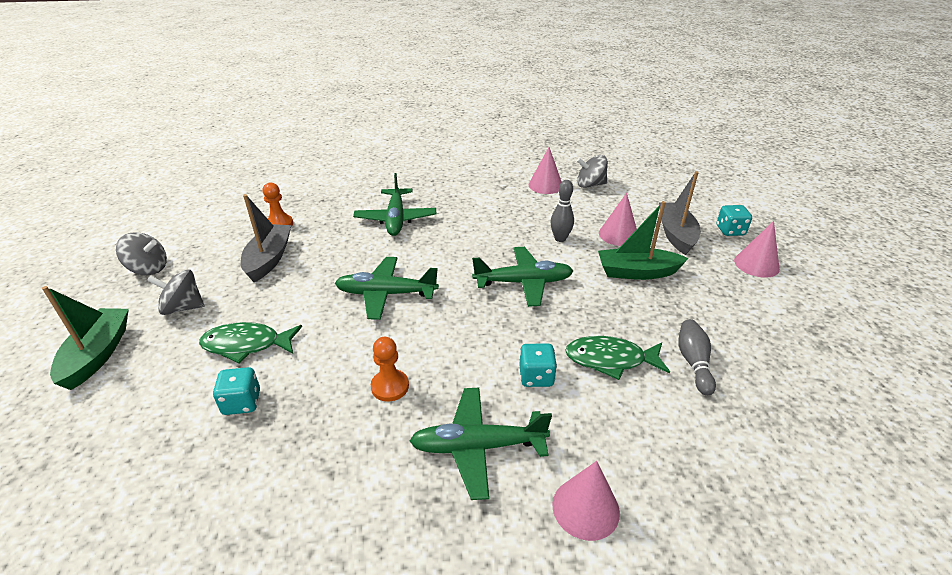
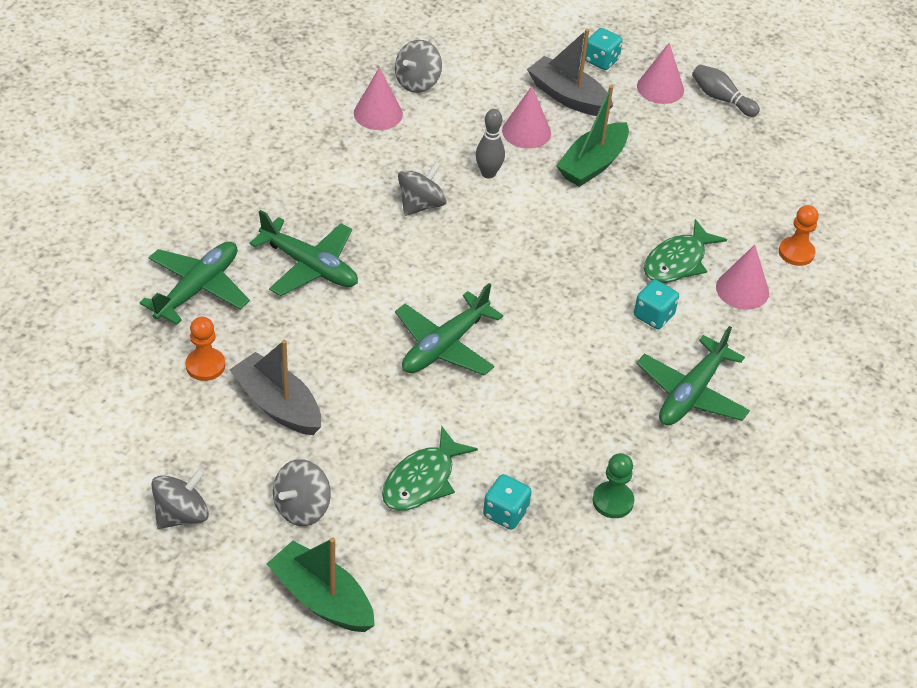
camera: 55 degrees left, 10 degrees up
orange pawn [371,337,409,401] -> orange pawn moved to [779,205,819,266]
green plane [472,247,573,307] -> green plane moved to [139,242,250,325]
pink cone [552,461,620,541] -> pink cone moved to [716,245,769,310]
grey bowling pin [678,319,716,396] -> grey bowling pin moved to [692,64,760,117]
none -> grey spinning top [398,162,447,216]
none -> green pawn [592,453,634,518]

